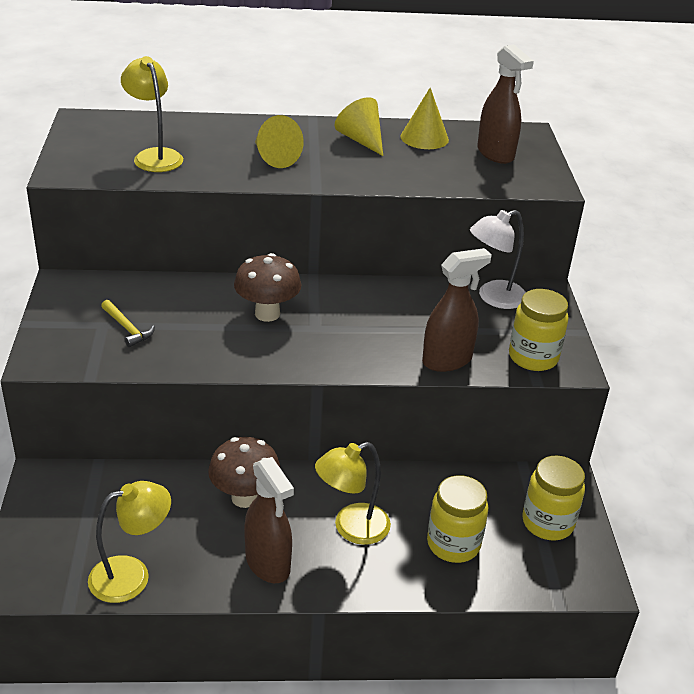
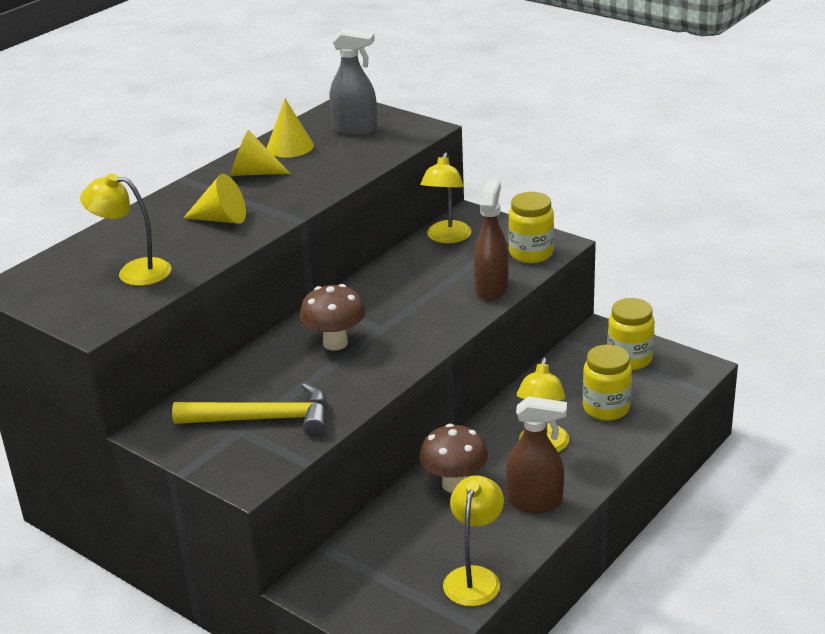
camera: 45 degrees left, 5 degrees down
yellow hammer [101,300,155,347] -> yellow hammer [172,383,327,437], size x2.02
white lamp [470,210,526,309] -> yellow lamp [420,152,471,243]
brown spray bottle [477,44,534,164] -> grey spray bottle [329,29,377,136]

